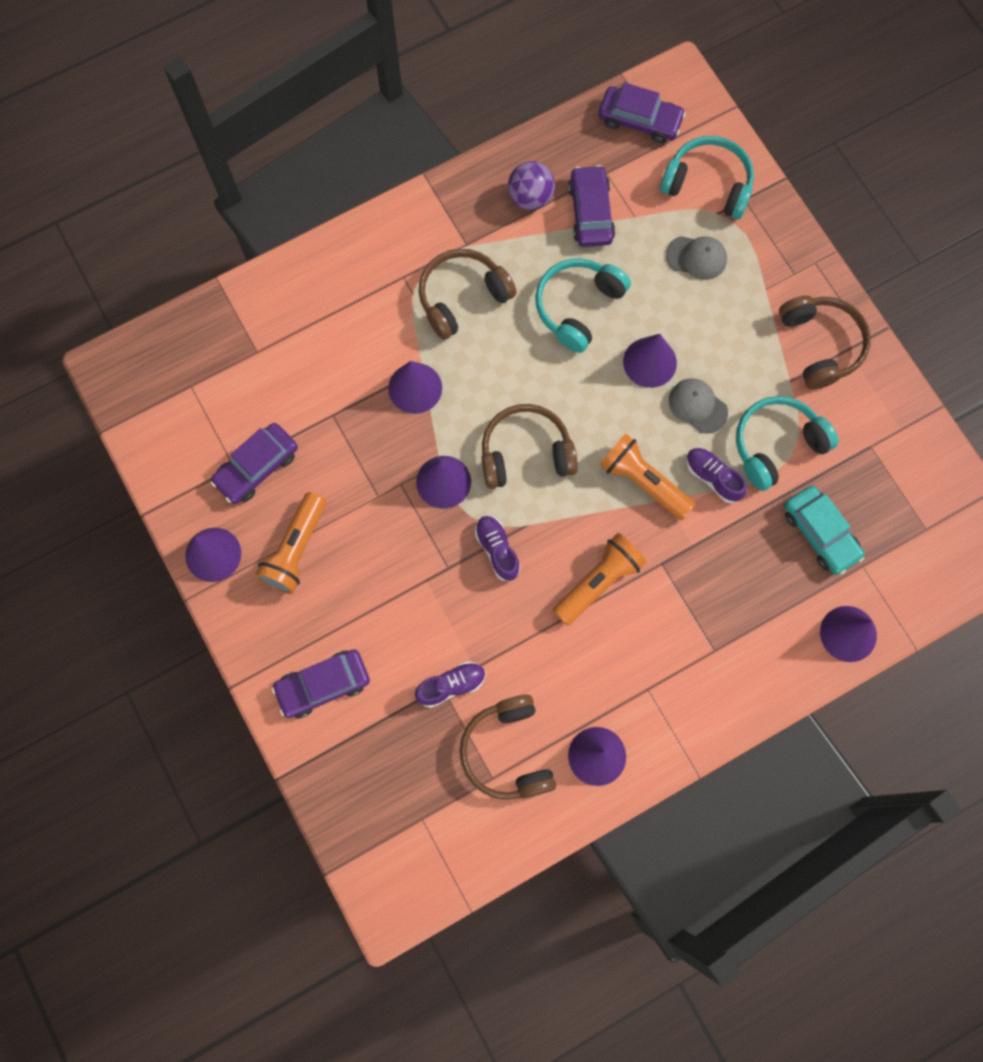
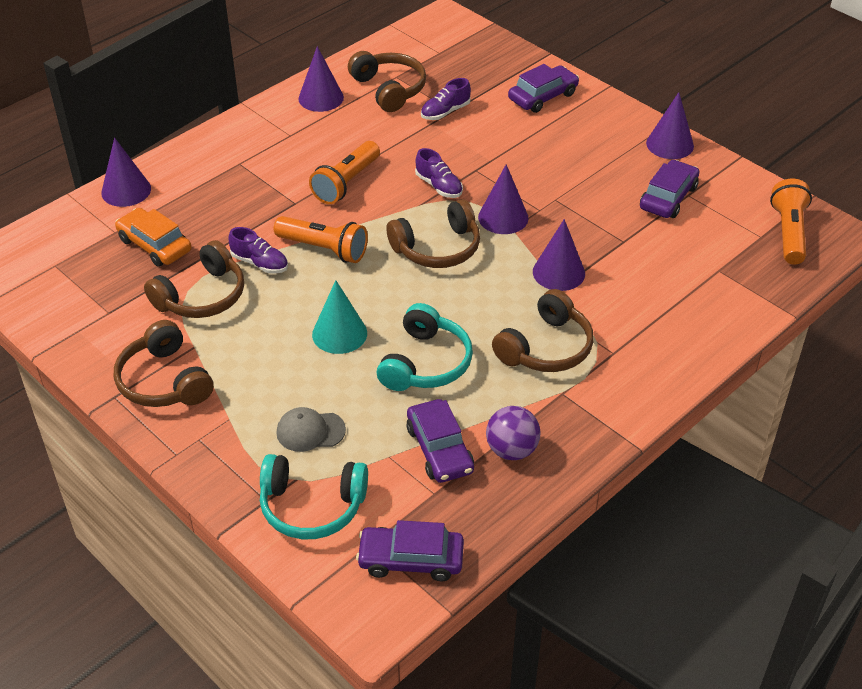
camera: 165 degrees right, 30 degrees down
orange flashlight [255,492,326,594] -> orange flashlight moved to [770,179,812,265]
purple cone [623,334,677,388] -> turquoise cone [312,280,367,354]
grey cap [669,378,728,434] -> none
turquoise headphones [736,396,839,491] -> brown headphones [144,240,244,318]
turquoise car [784,486,865,575] -> orange car [115,208,191,267]

